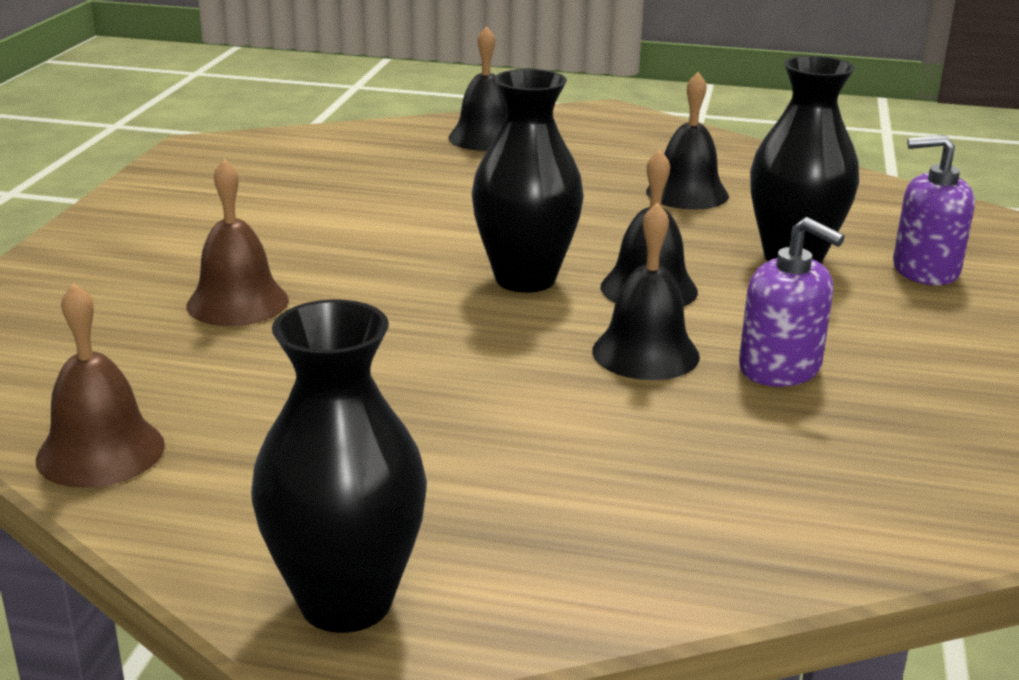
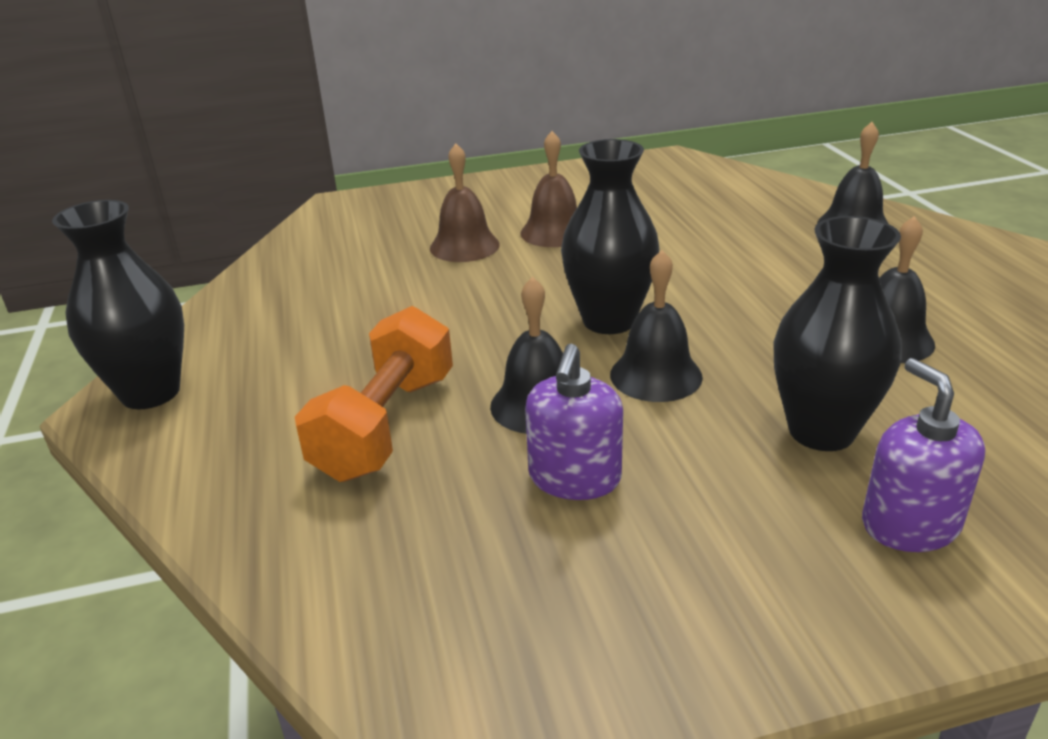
camera: 65 degrees right, 5 degrees up
brown bell [36,283,165,488] -> brown bell moved to [520,131,577,247]
none -> orange dumbbell [295,306,453,482]

